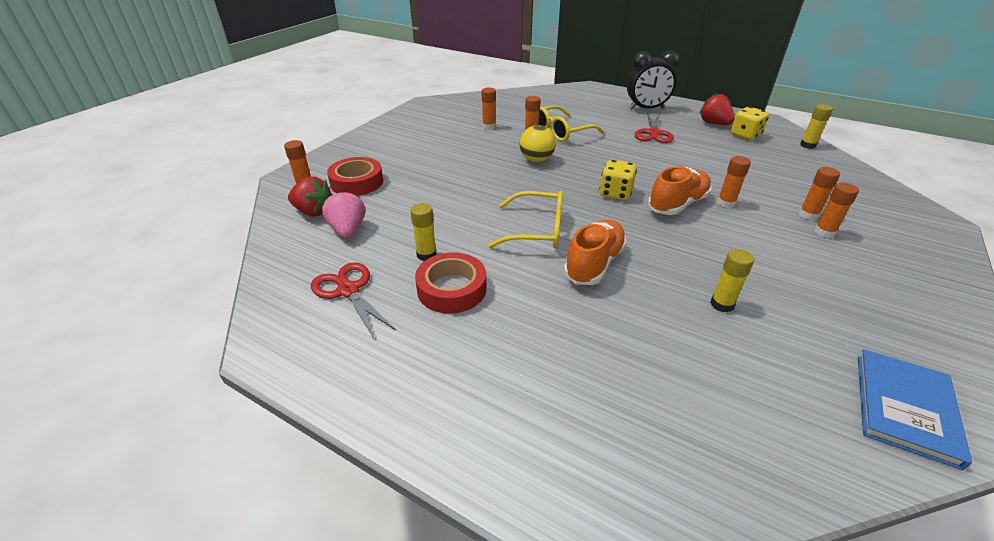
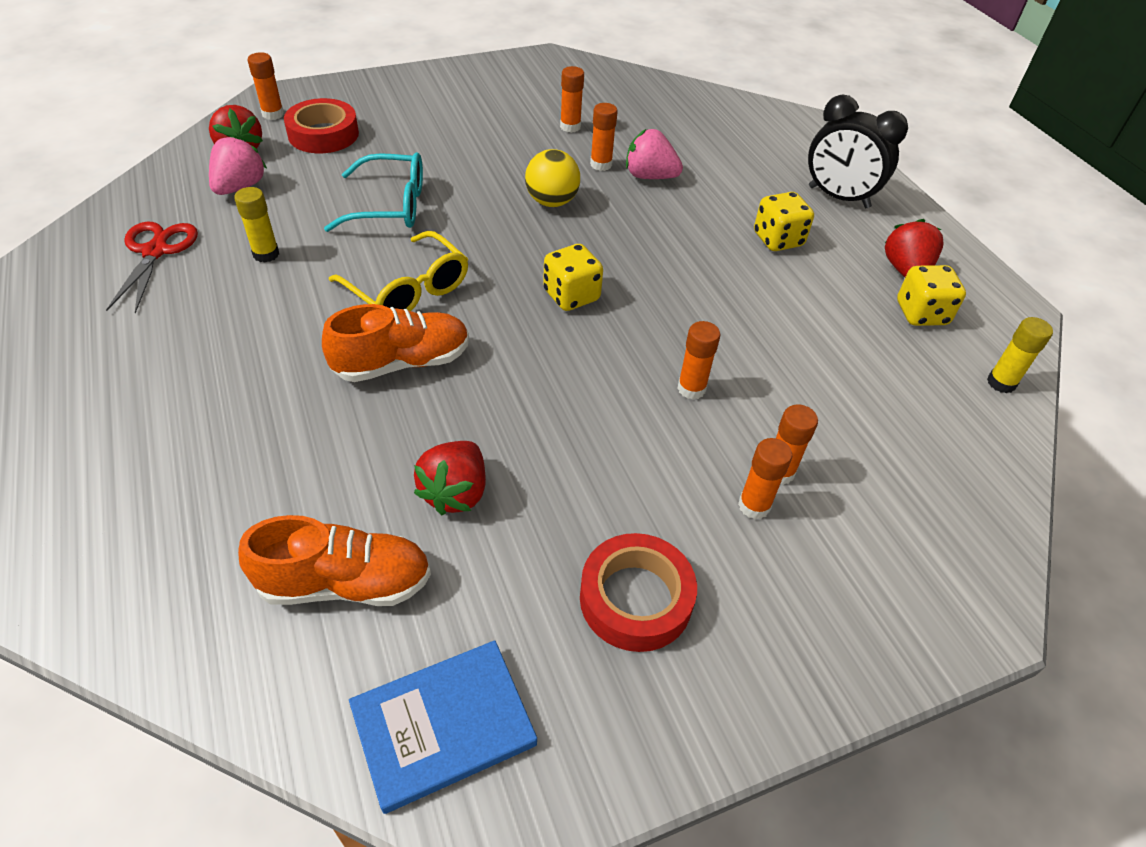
camera: 35 degrees right, 10 degrees up
red tape [415,252,486,314] -> red tape moved to [580,533,697,652]
yellow glasses [539,105,604,142] -> pink strawberry [626,129,683,179]
red scissors [634,113,674,143] -> yellow dice [754,192,814,251]
orange shoe [648,166,712,215] -> orange shoe moved to [238,515,431,606]
yellow glue stick [710,249,754,312] -> red strawberry [414,441,486,515]
none -> turquoise glasses [324,152,423,232]

